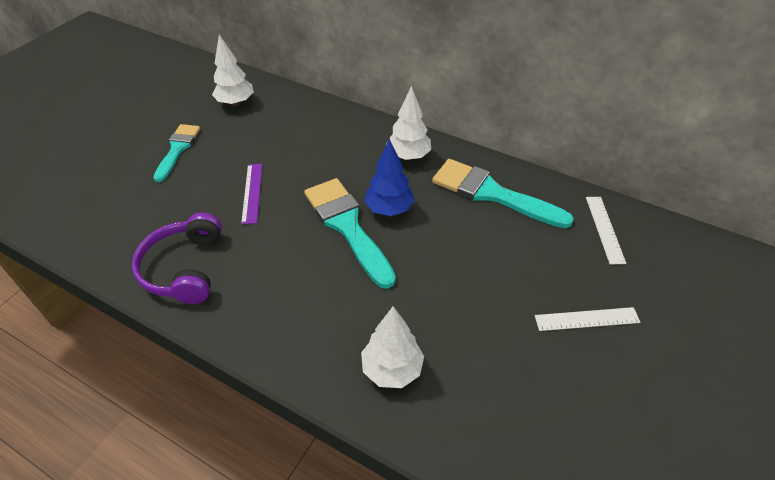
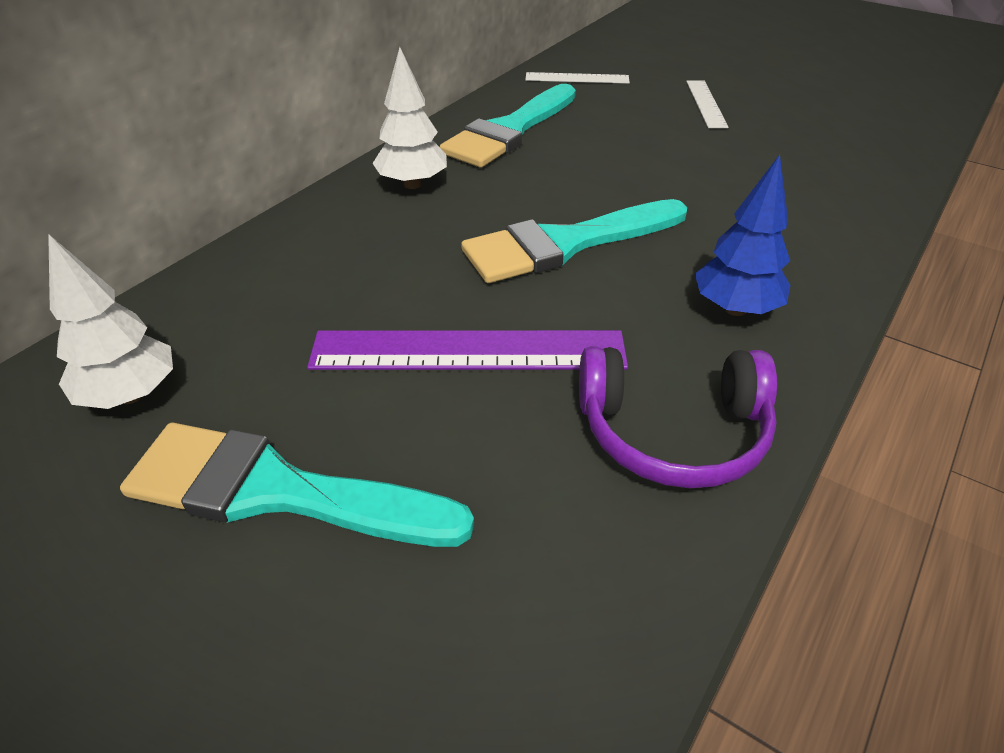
camera: 85 degrees left, 5 degrees down
turquoise brush [153,124,200,182] -> turquoise brush [120,423,474,547], size x1.58
purple ruler [241,164,262,224] -> purple ruler [307,330,628,370], size x1.80
white tree [361,306,424,388] -> none
blue tree [364,139,415,216] -> blue tree moved to [695,155,790,316]

